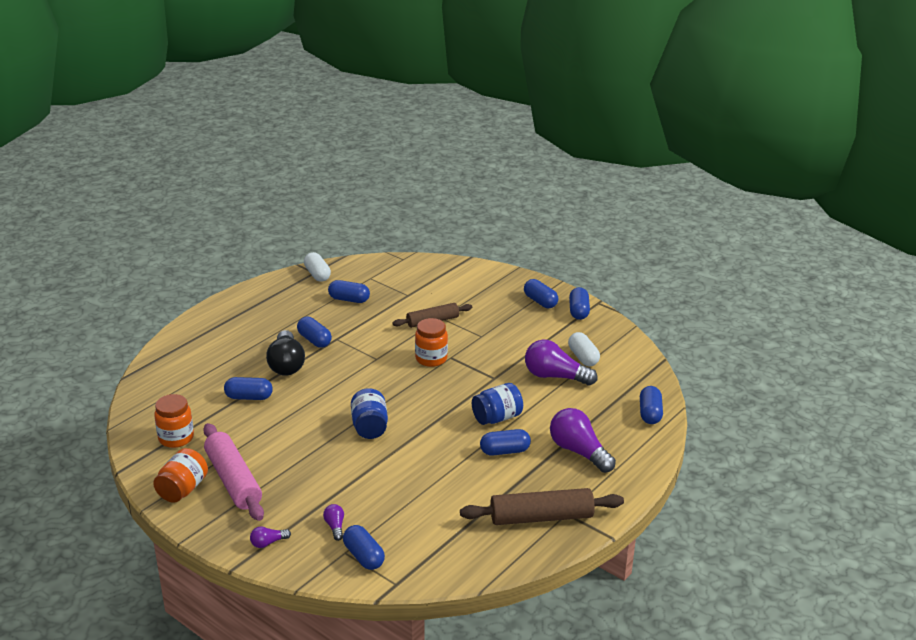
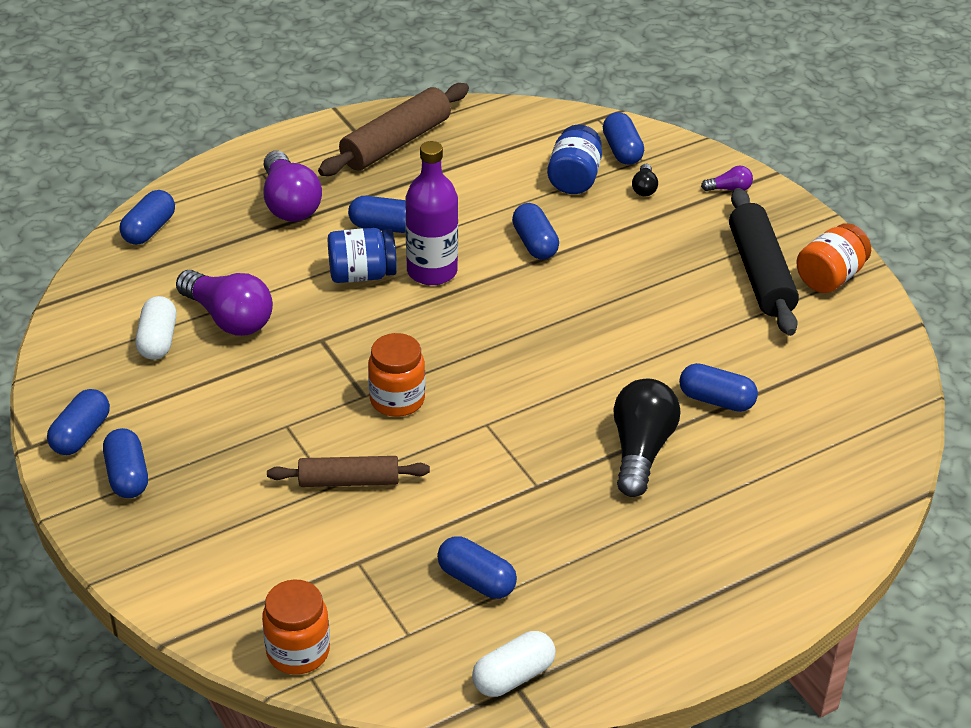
camera: 160 degrees left, 10 degrees up
orange jar [154,394,194,448] -> orange jar moved to [262,580,330,675]
pink rolling pin [203,423,264,521] -> black rolling pin [729,188,799,336]
blue capsule [297,317,332,348] -> blue capsule moved to [512,203,559,260]
white capsule [304,252,331,282] -> white capsule turned 60 degrees clockwise [472,631,556,697]
purple light bulb [323,504,344,541] -> black light bulb [632,164,658,196]
blue jar [351,388,388,439] -> blue jar moved to [547,125,602,194]
brown rolling pin [460,488,624,525] -> brown rolling pin turned 60 degrees counterclockwise [318,83,469,176]
none -> purple bottle [405,141,458,285]

